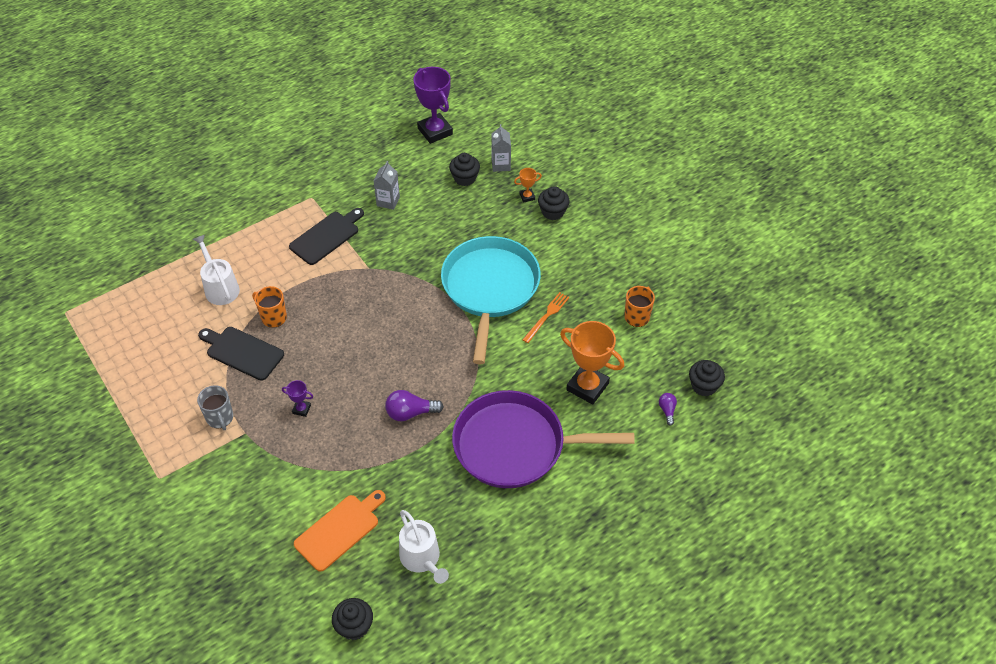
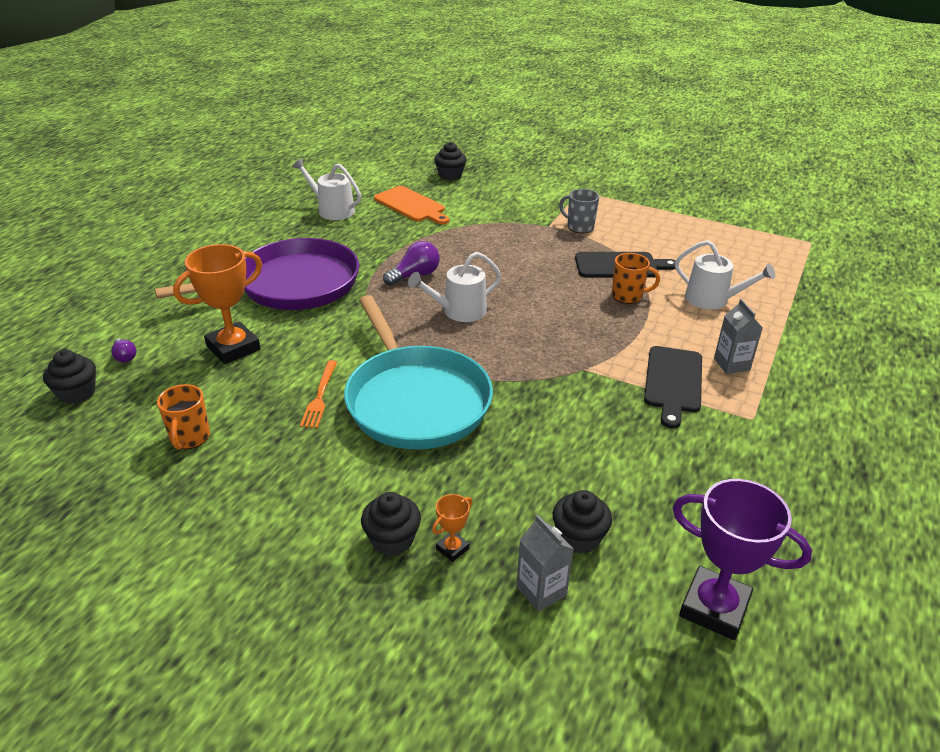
camera: 150 degrees right, 15 degrees down
purple trophy [282,380,313,417] -> none
orange cutting board [294,490,386,572] -> orange cutting board turned 60 degrees counterclockwise [374,186,449,224]
black cupcake [332,598,373,640] -> black cupcake moved to [434,142,466,180]
grey carton [374,161,400,210] -> grey carton moved to [714,299,763,374]
orange trophy [560,321,624,405] -> orange trophy turned 45 degrees counterclockwise [173,244,262,364]
none -> white watering can [408,252,501,322]

